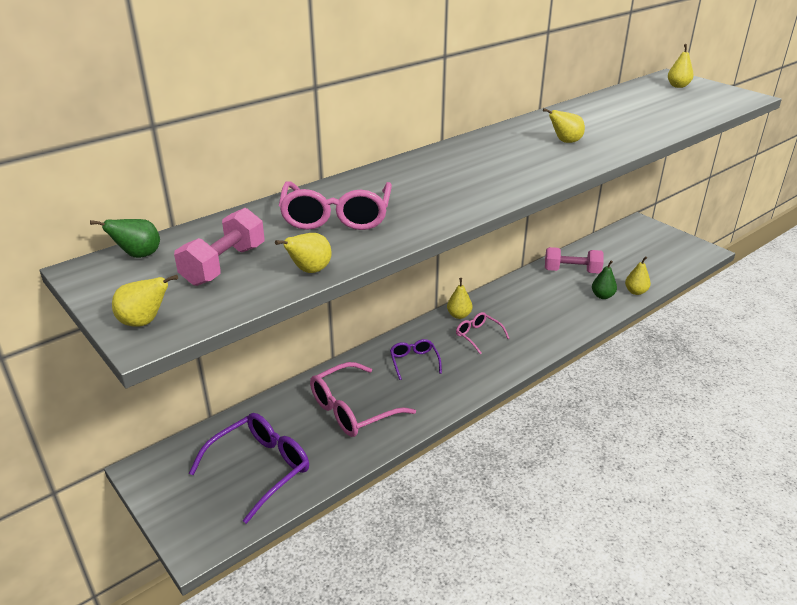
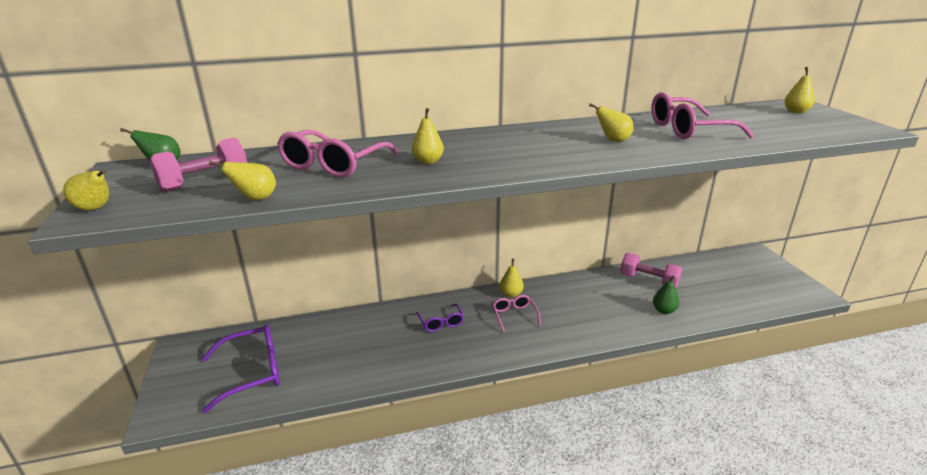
camera: 25 degrees right, 5 degrees down
pink glasses [310,362,416,437] -> pink glasses moved to [651,92,754,139]
purple glasses [390,339,442,380] -> purple glasses turned 150 degrees clockwise [416,304,464,332]
yellow pear [625,256,651,295] -> yellow pear moved to [411,108,444,164]

